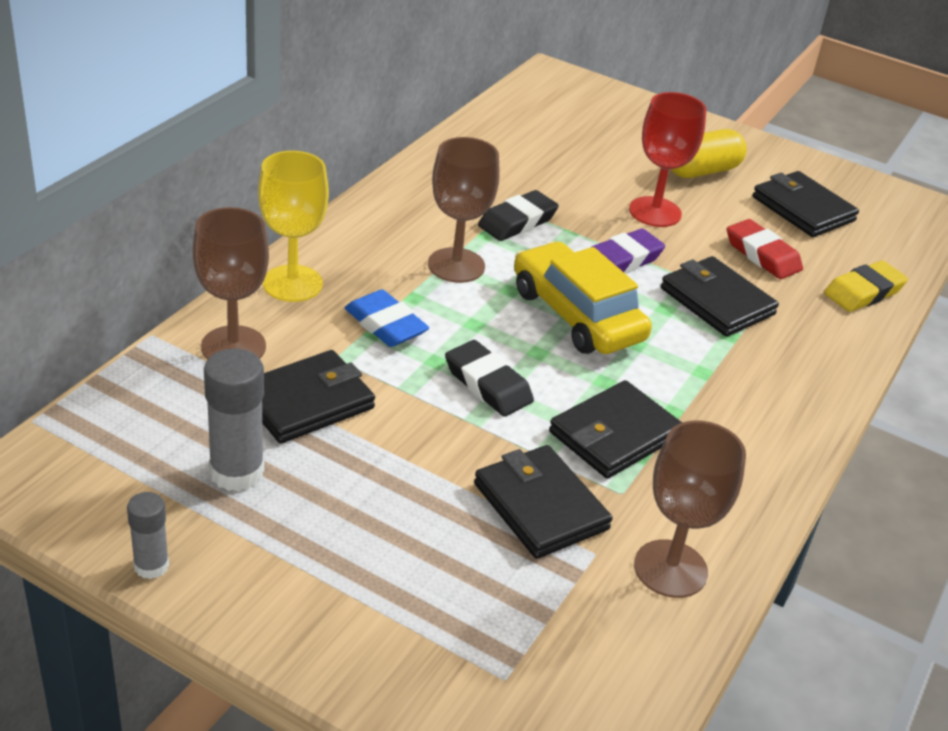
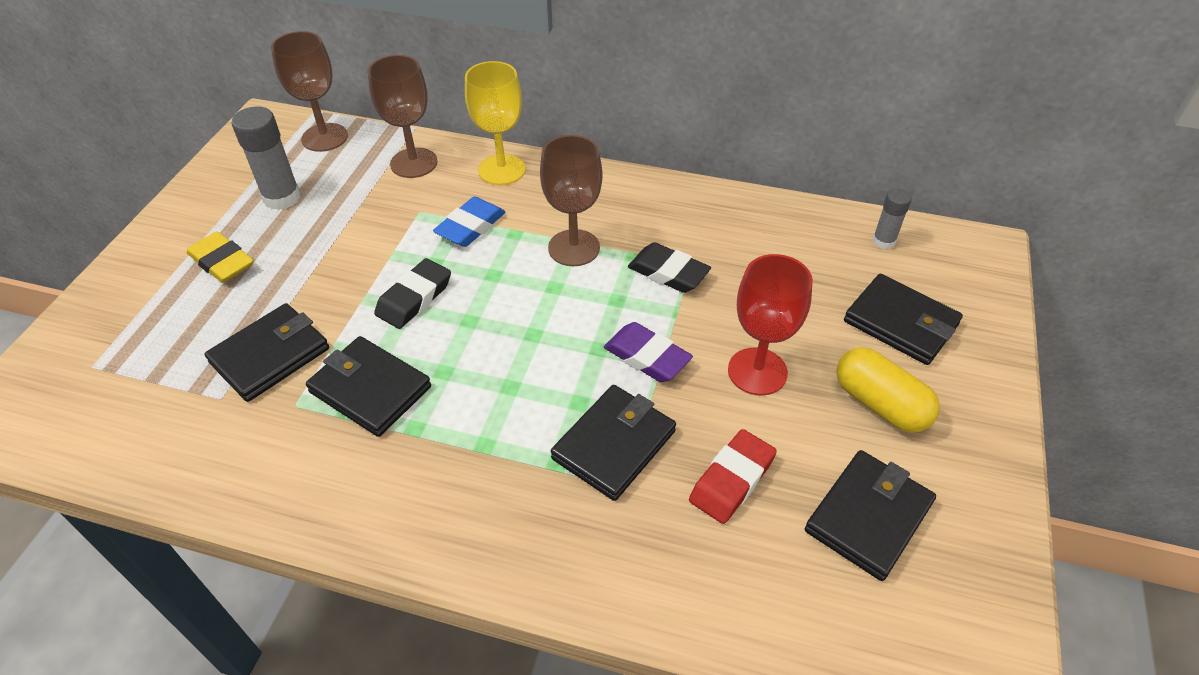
camera: 80 degrees right, 10 degrees up
grey glue stick [127,492,169,579] -> grey glue stick moved to [872,188,912,249]
black wallet [262,350,375,444] -> black wallet moved to [844,274,963,365]
yellow car [514,241,652,354] -> none
brown goblet [634,421,746,598] -> brown goblet moved to [271,31,348,152]
yellow eraser [824,260,908,312] -> yellow eraser moved to [187,232,254,283]

